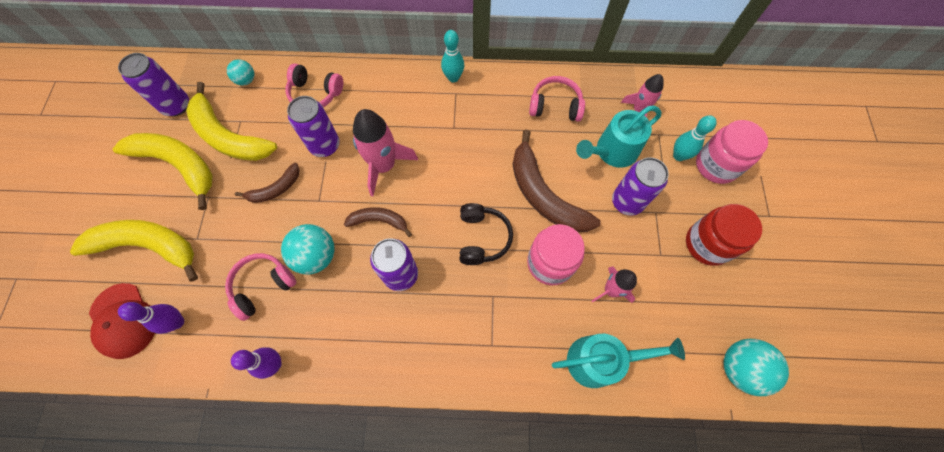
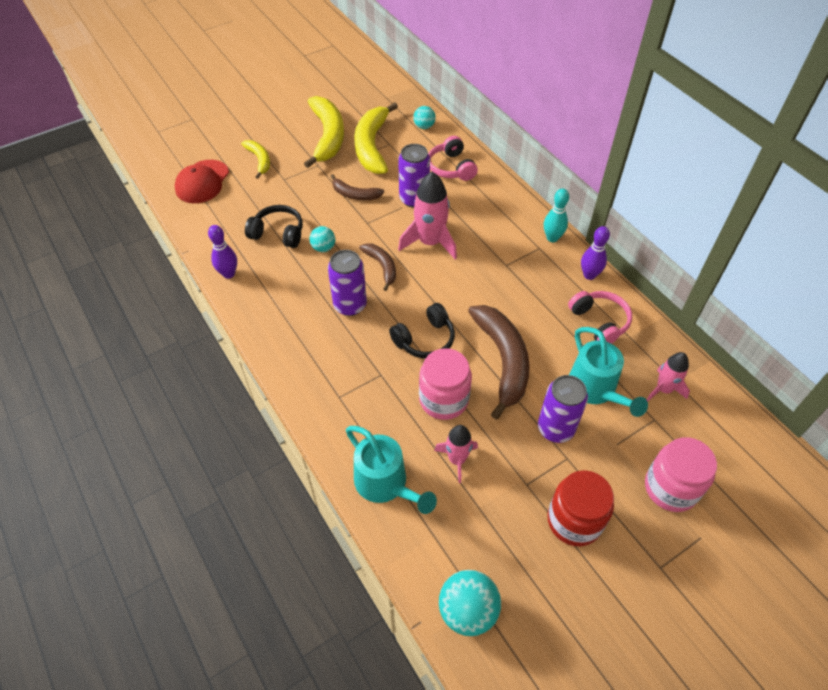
camera: 55 degrees right, 15 degrees down
yellow banana [70,220,198,282] -> yellow banana [241,140,270,179], size x0.53
purple can [118,53,189,116] -> none
purple bowling pin [118,302,184,334] -> purple bowling pin moved to [581,226,610,280]
pink headphones [225,253,297,321] -> black headphones [245,205,303,248]
turquoise ball [281,224,335,275] -> turquoise ball [310,226,335,252], size x0.59
brown banana [512,129,601,232] -> brown banana turned 150 degrees clockwise [468,305,530,420]
turquoise watering can [576,106,661,168] -> turquoise watering can turned 135 degrees counterclockwise [569,327,648,417]
turquoise bowling pin [673,115,717,161] -> none

